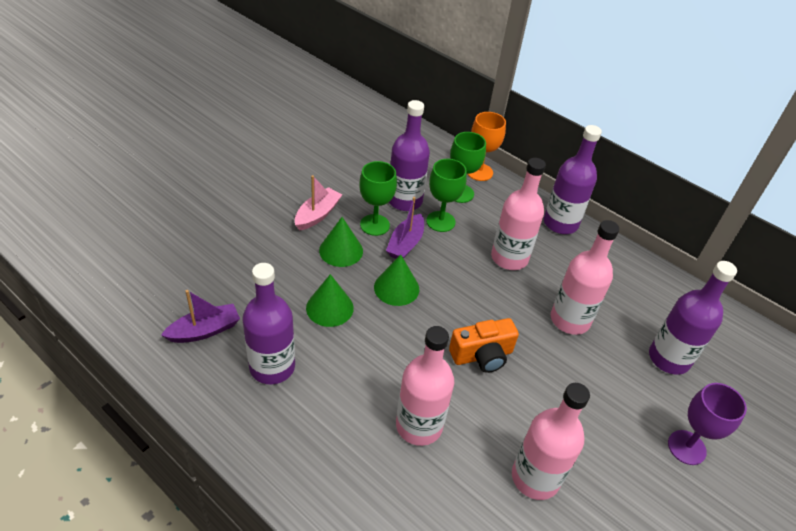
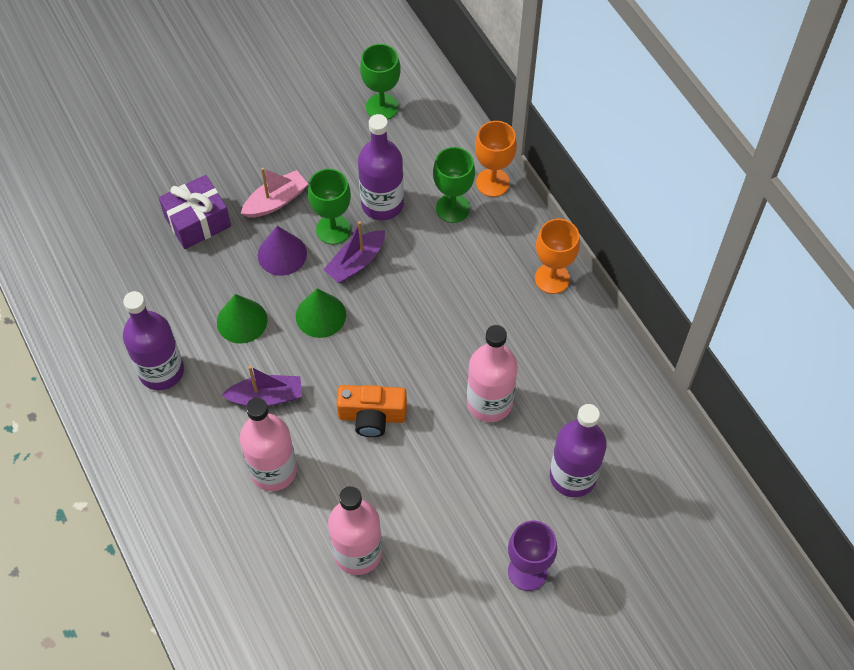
camera: 25 degrees right, 15 degrees up
purple boat [161,290,240,343] -> purple boat moved to [222,366,302,406]
green cone [319,217,363,267] -> purple cone [258,226,307,276]
green goblet [426,159,467,232] -> green goblet moved to [360,44,401,120]
pink bottle [491,158,546,270] -> none
purple bottle [544,125,602,234] -> orange goblet [535,219,580,294]
none -> purple gift [159,175,231,249]

